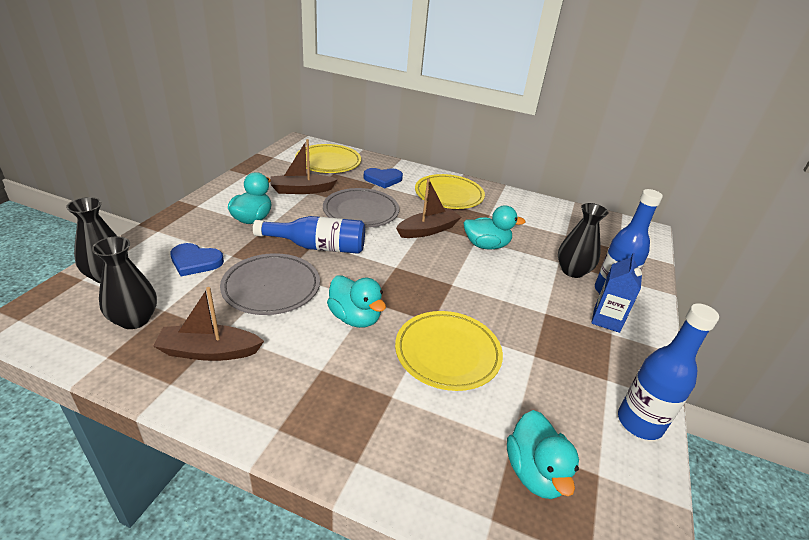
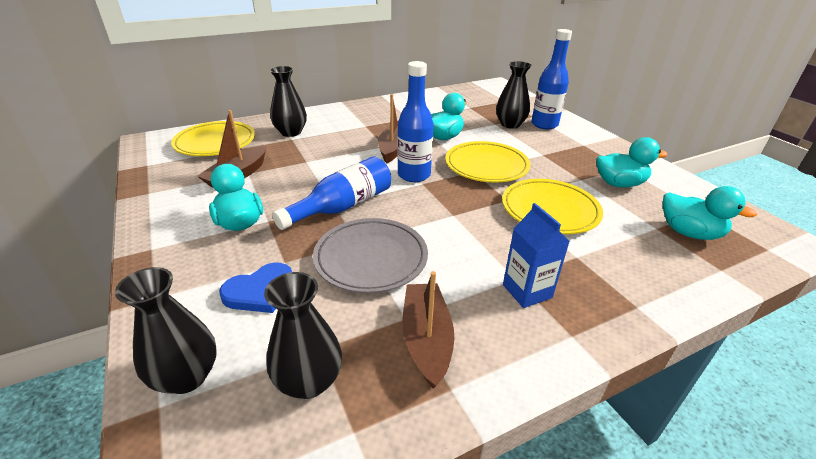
camera: 45 degrees left, 0 degrees up
brown boat [153,287,264,361] -> brown boat turned 135 degrees clockwise [402,271,454,388]
grey plate [323,188,399,228] -> none
turquoise duck [327,276,386,328] -> turquoise duck moved to [596,137,667,188]
blue heart [364,168,403,188] -> black vase [270,66,307,137]
yellow plate [415,174,485,209] -> yellow plate moved to [445,141,530,183]
blue carton [591,253,642,333] -> blue carton moved to [503,203,570,308]
blue bottle [618,303,719,440] -> blue bottle moved to [397,61,433,182]

